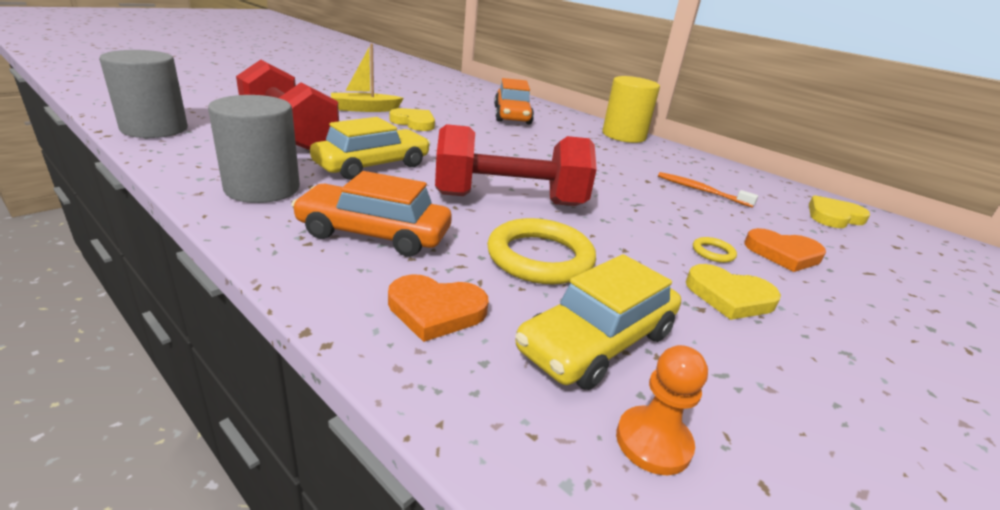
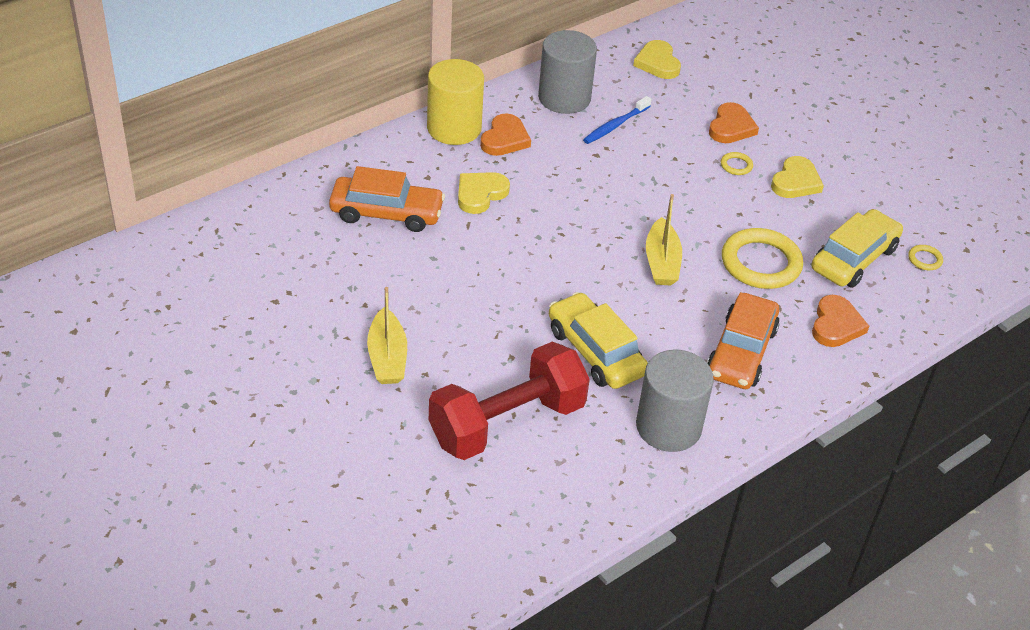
camera: 80 degrees left, 15 degrees up
grey cylinder [99,50,188,138] -> grey cylinder moved to [538,30,597,114]
yellow heart [389,108,435,131] -> yellow heart moved to [458,172,510,214]
red dumbbell [435,124,597,206] -> yellow boat [646,194,682,286]
yellow car [515,254,681,390] -> yellow car turned 105 degrees counterclockwise [812,209,903,288]
orange pawn [616,345,708,475] -> yellow ring [908,245,943,270]
orange toothbrush [658,172,758,208] -> blue toothbrush [583,96,651,144]
none -> orange heart [480,114,531,156]

